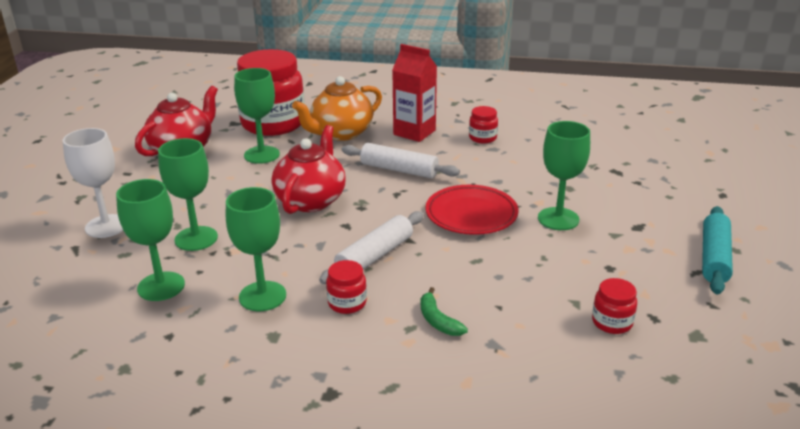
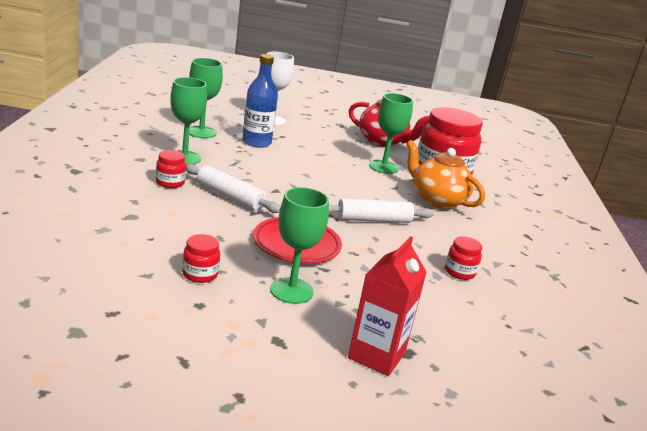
camera: 80 degrees right, 5 degrees down
green goblet [158,138,218,251] -> blue bottle [242,54,278,148]
red teapot [272,125,346,214] -> none
white rolling pin [341,143,460,178] -> white rolling pin turned 60 degrees clockwise [329,198,434,223]
red carton [392,44,437,142] -> red carton moved to [348,236,427,376]
green banana [421,287,468,336] -> none
red jar [592,278,637,334] -> red jar moved to [182,234,220,283]
turquoise rolling pin [702,206,733,294] -> none

